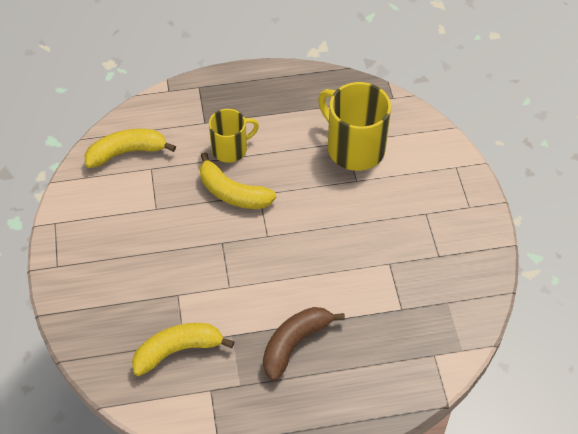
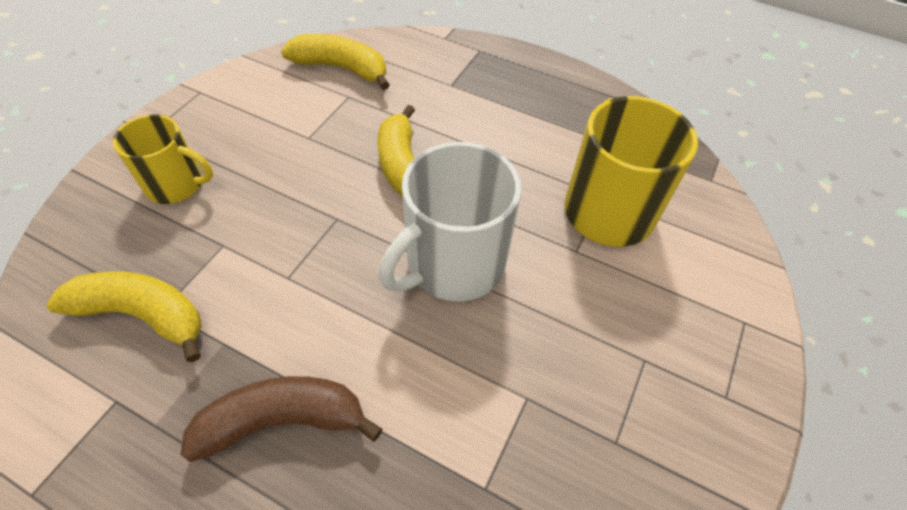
camera: 35 degrees right, 0 degrees up
yellow mug [209,109,259,163] -> yellow mug moved to [113,114,213,204]
none -> white mug [379,142,521,302]

